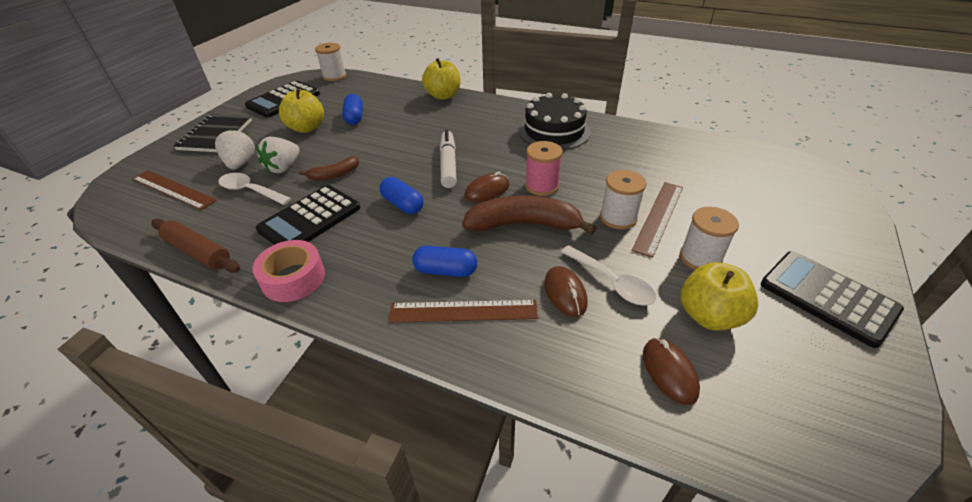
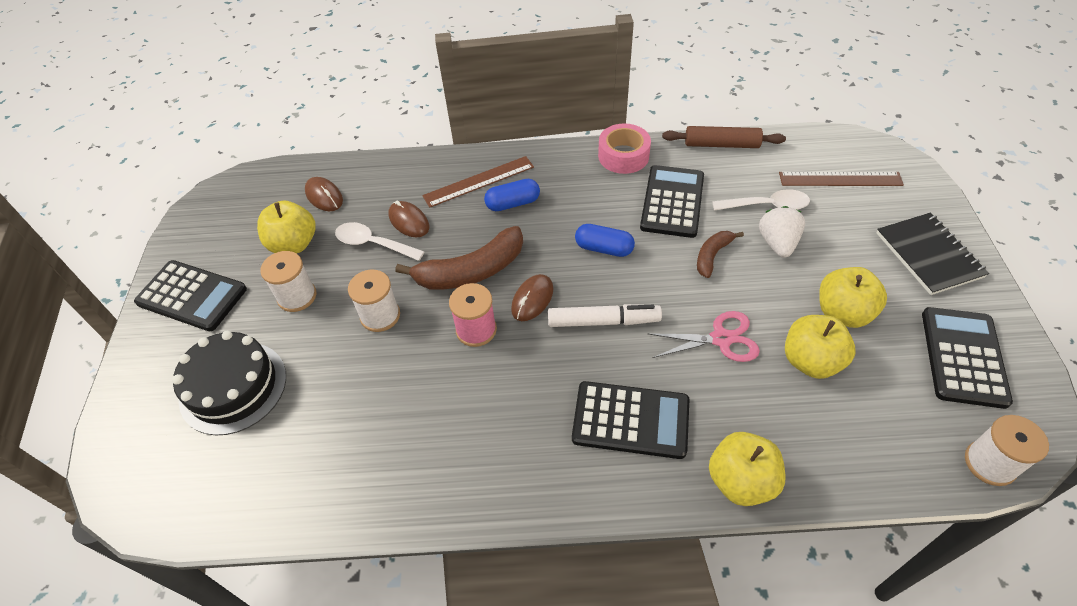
camera: 155 degrees right, 10 degrees up
white strawberry [215,129,255,170] -> none
blue capsule [342,94,363,125] -> yellow apple [785,315,855,379]
white marker [440,130,457,188] -> white marker turned 60 degrees counterclockwise [548,304,662,327]
black cake [519,93,590,150] -> black cake moved to [172,331,286,436]
brown ruler [632,182,683,258] -> none
none -> black calculator [572,381,689,459]
none -> pink scissors [647,311,760,362]

